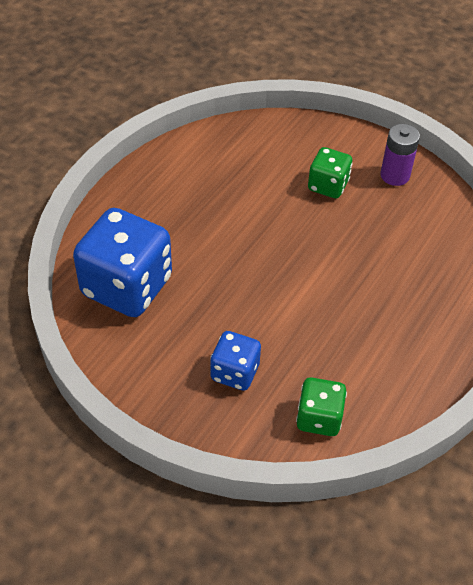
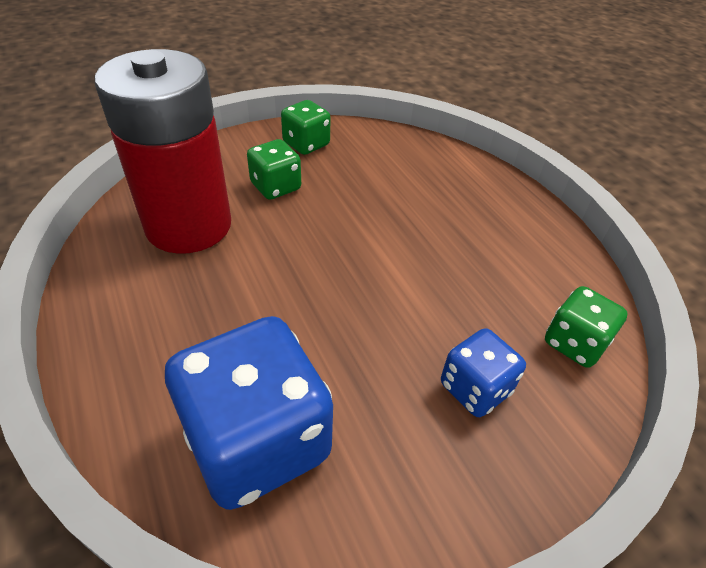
camera: 60 degrees left, 5 degrees down
purple battery [380,124,420,186] -> green dice [281,100,331,155]
none -> red battery [95,49,231,254]

